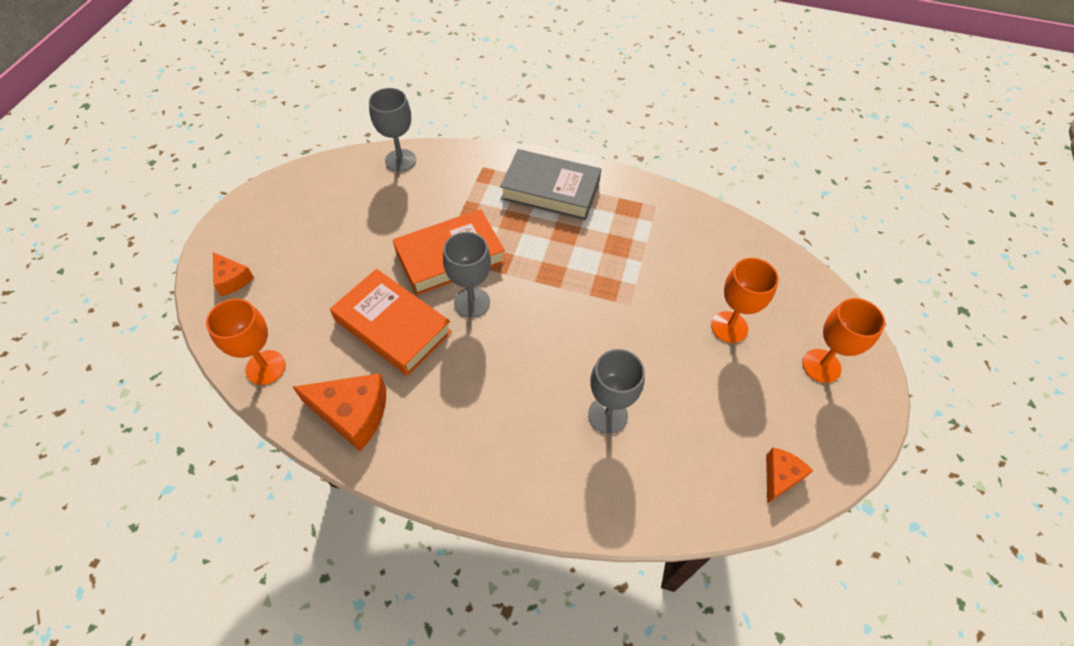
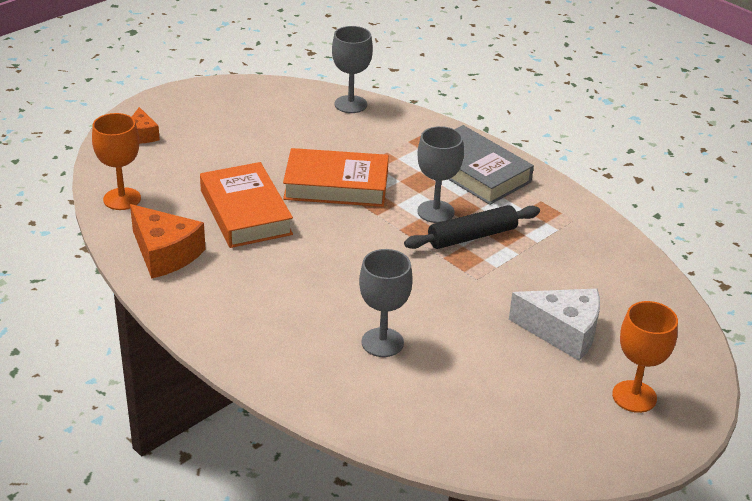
camera: 30 degrees right, 20 degrees down
grey goblet [443,232,491,318] -> grey goblet moved to [417,126,464,223]
orange goblet [711,258,779,343] -> white cheese [509,289,600,361]
orange cheese [766,447,813,504] -> none
none -> black rolling pin [404,205,540,249]

